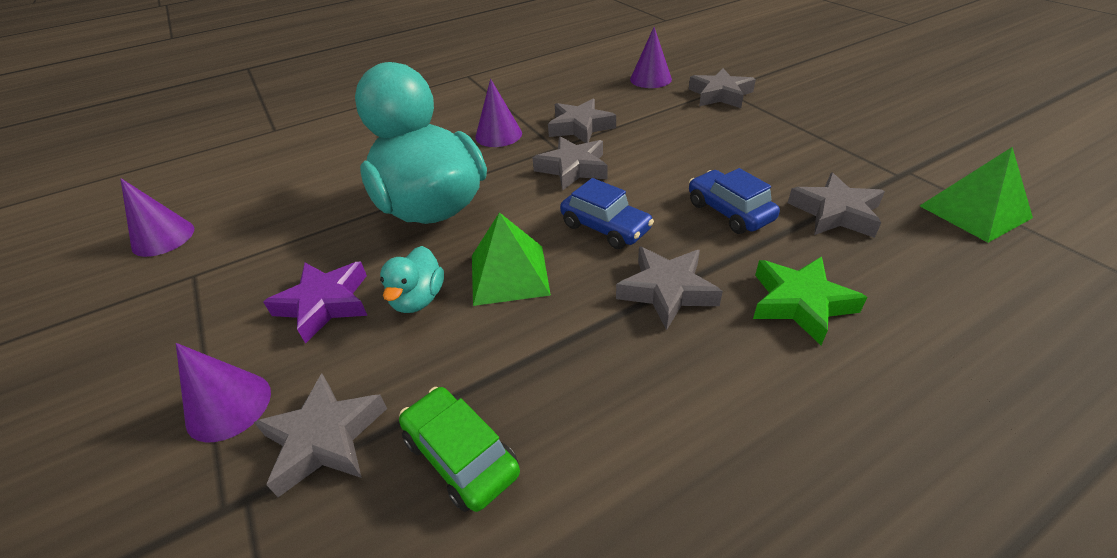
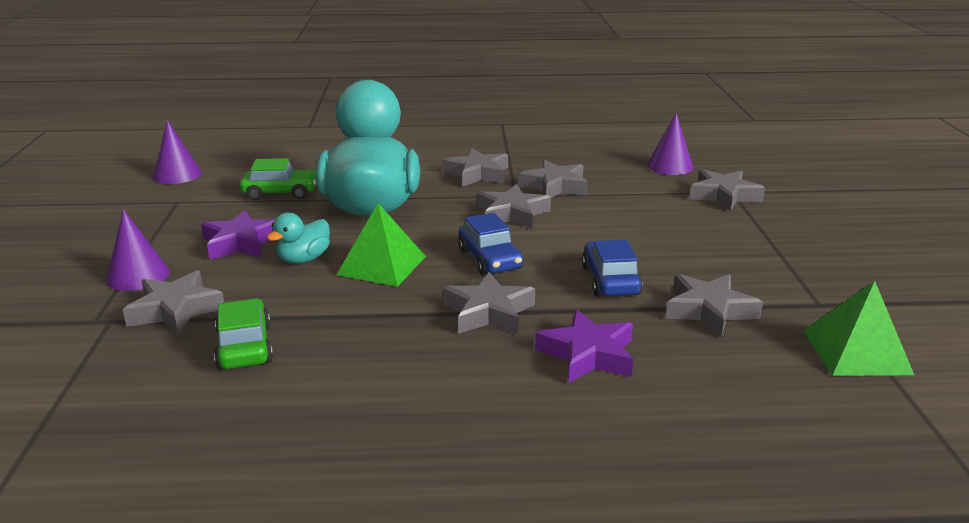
camera: 25 degrees right, 15 degrees down
purple cone [475,79,522,147] -> grey star [443,148,508,187]
green star [753,257,867,345] -> purple star [535,309,634,383]
none -> green car [240,158,316,201]

